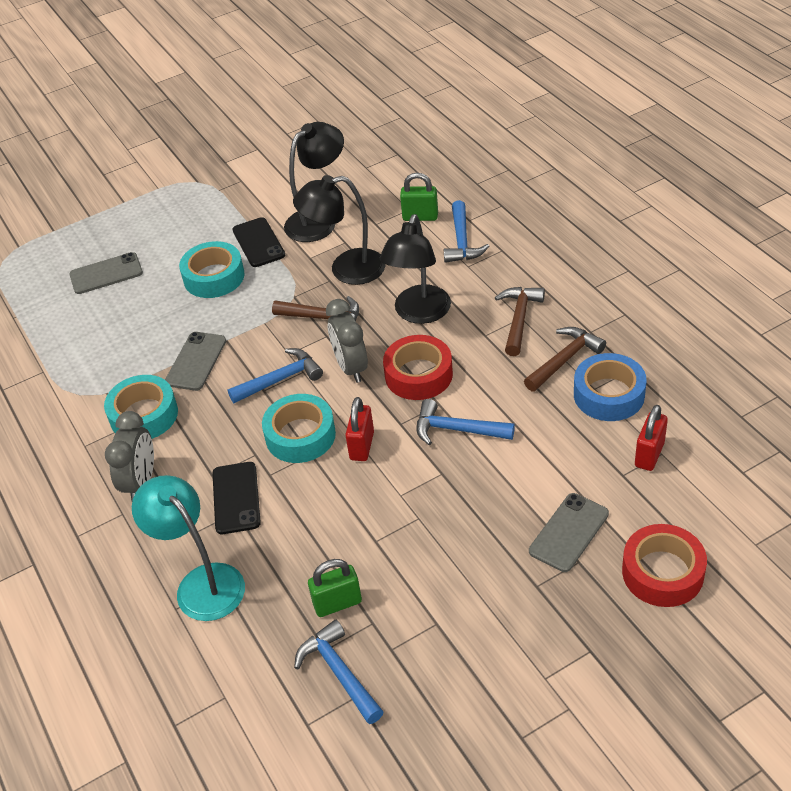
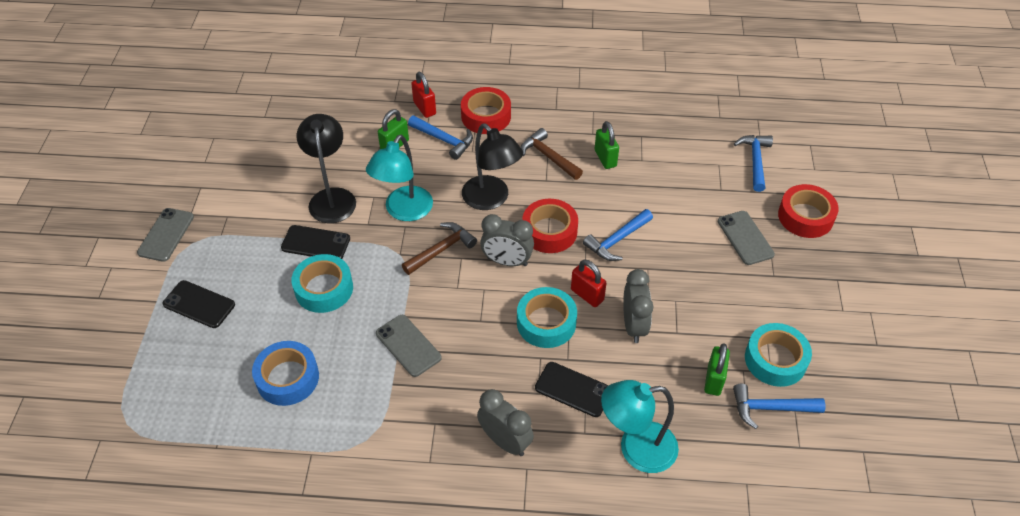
camera: 60 degrees left, 5 degrees up
grey phone [69,252,143,294] -> grey phone moved to [137,208,194,262]
turquoise tape [104,375,178,439] -> turquoise tape moved to [745,323,812,387]
blue hammer [227,348,323,403] -> blue hammer moved to [734,135,773,192]
black lamp [293,175,386,285] -> turquoise lamp [366,135,433,221]
brown hammer [524,327,606,391] -> green padlock [595,121,619,169]
blue tape [574,353,647,421] -> blue tape moved to [252,341,319,406]
red padlock [635,405,668,471] -> red padlock moved to [411,72,436,118]
none -> black phone [162,280,235,328]
none -> red tape [461,87,511,134]
none -> grey clock [623,269,654,343]

